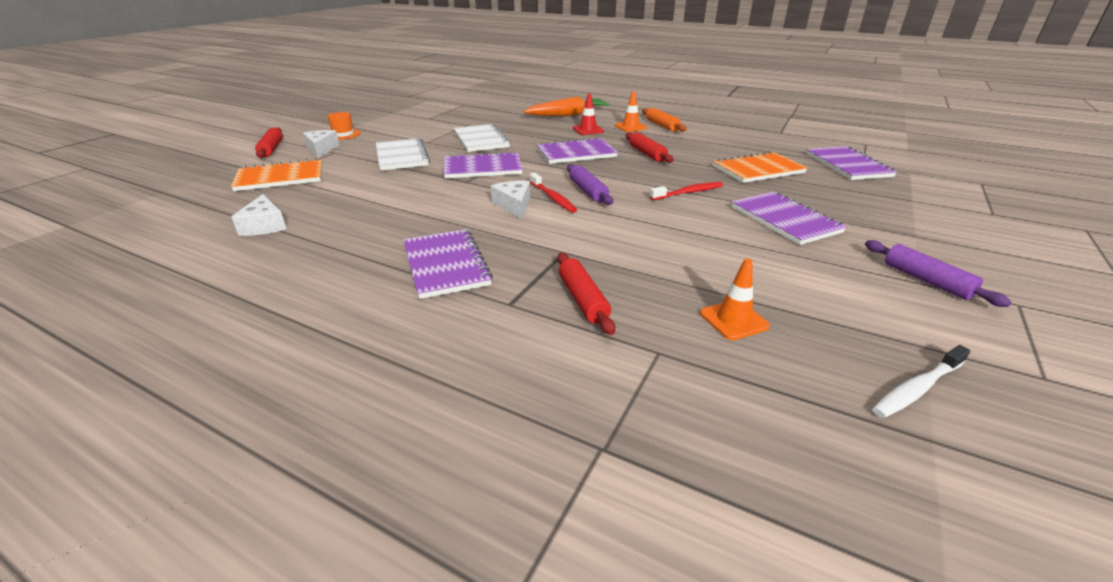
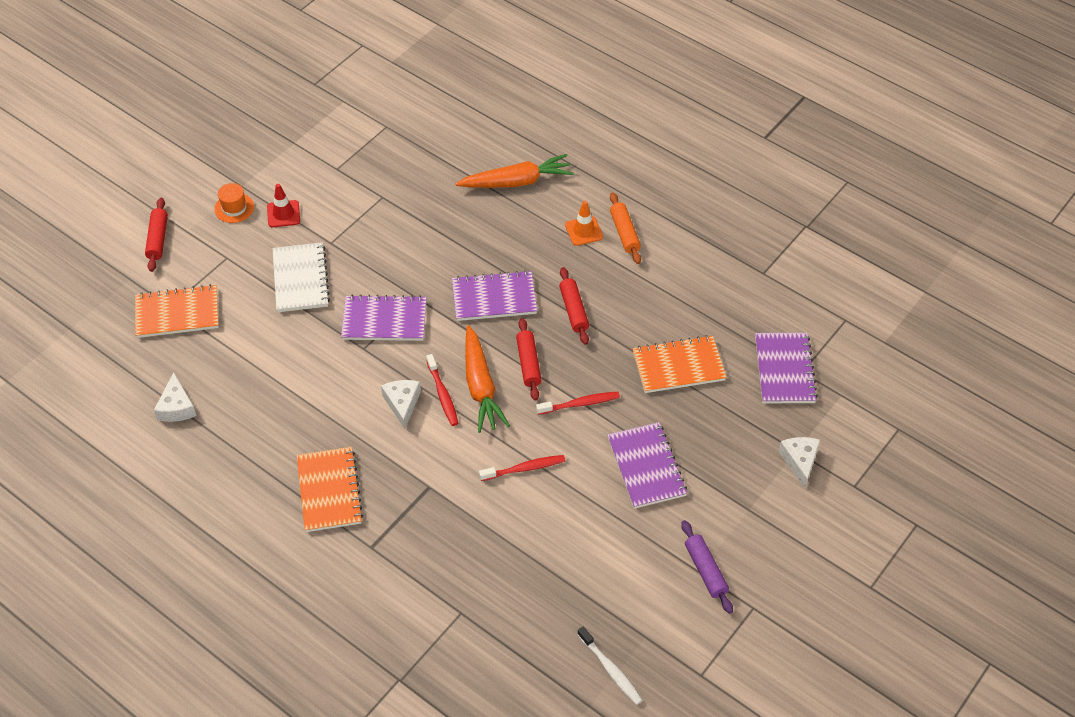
camera: 10 degrees right, 20 degrees up
white cheese [303,130,339,158] -> white cheese moved to [779,437,820,488]
purple notebook [403,229,493,299] -> orange notebook [297,447,363,532]
white notebook [454,123,510,152] -> none
red rolling pin [557,253,615,335] -> red rolling pin moved to [516,318,541,401]
purple rolling pin [567,164,613,205] -> orange carrot [465,325,510,433]
red traffic cone [573,94,604,135] -> red traffic cone moved to [267,184,300,228]
orange traffic cone [700,258,770,340] -> none
white toothbrush [872,345,970,418] -> white toothbrush turned 105 degrees counterclockwise [577,626,642,705]
none -> red toothbrush [479,455,565,481]

